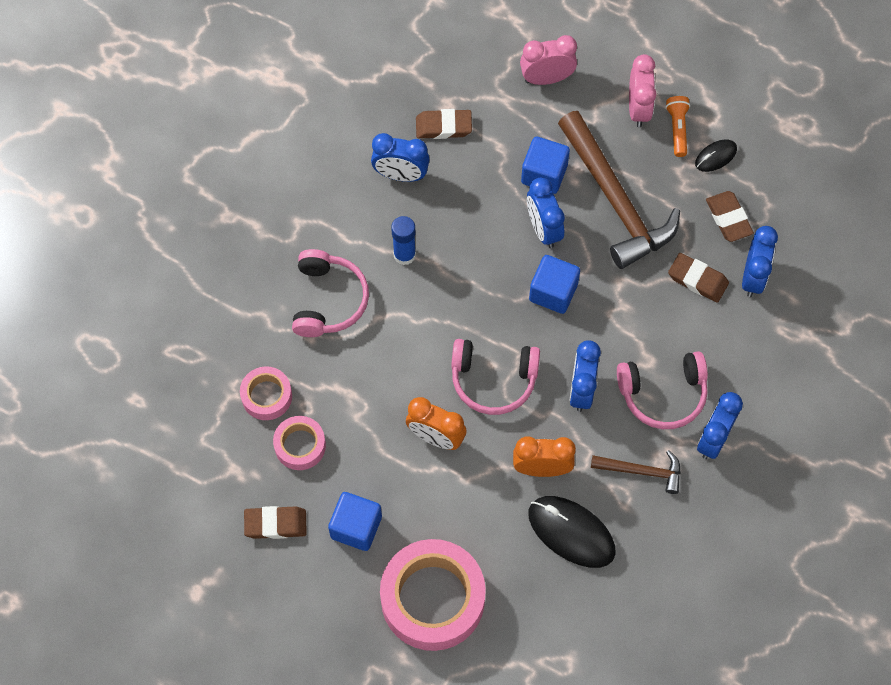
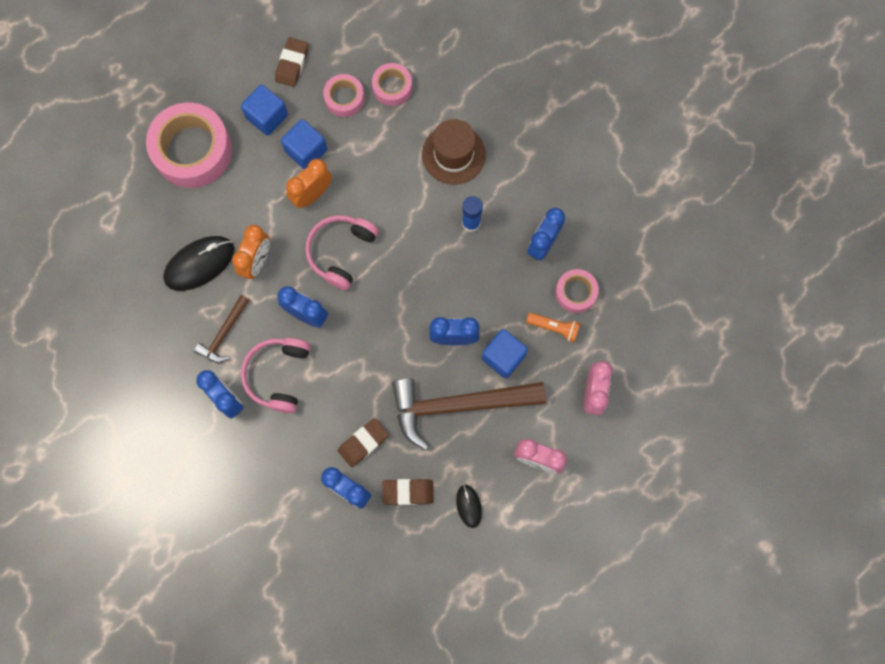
camera: 110 degrees right, 10 degrees up
pink headphones [292,249,369,337] -> brown hat [422,119,486,185]
brown eraser [416,109,472,139] -> pink tape [555,269,599,313]
blue cube [529,255,580,314] -> blue cube moved to [281,119,327,169]
orange flashlight [666,96,690,157] -> orange flashlight moved to [526,313,580,342]

